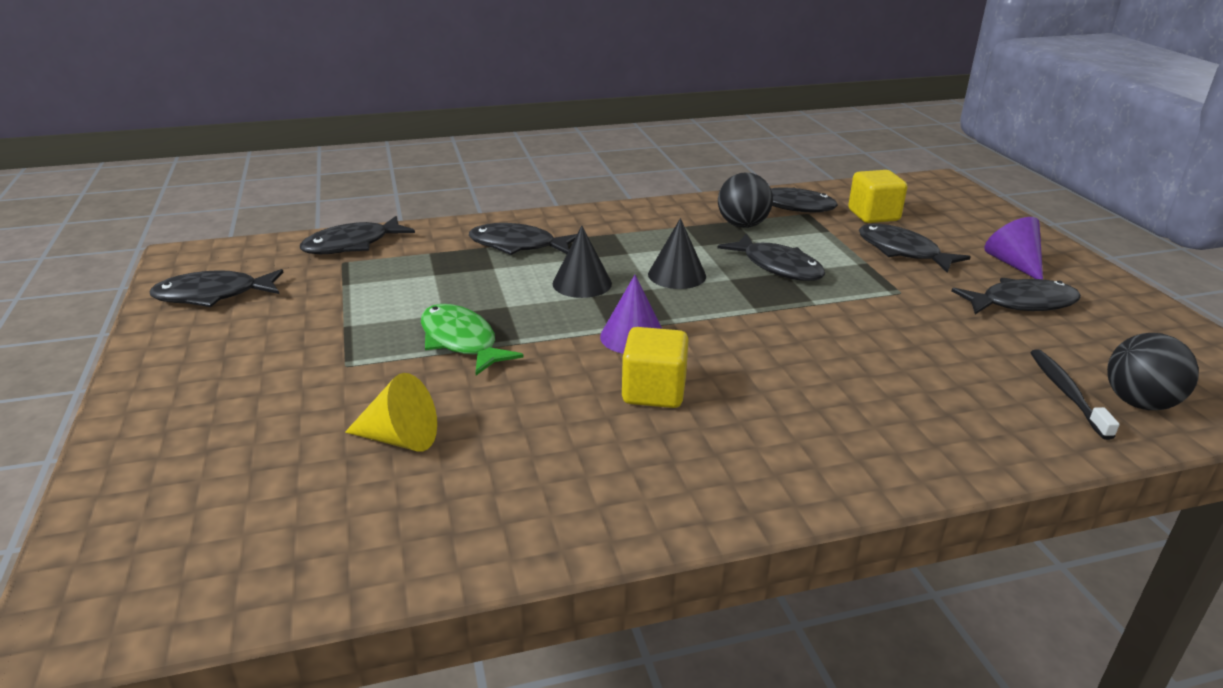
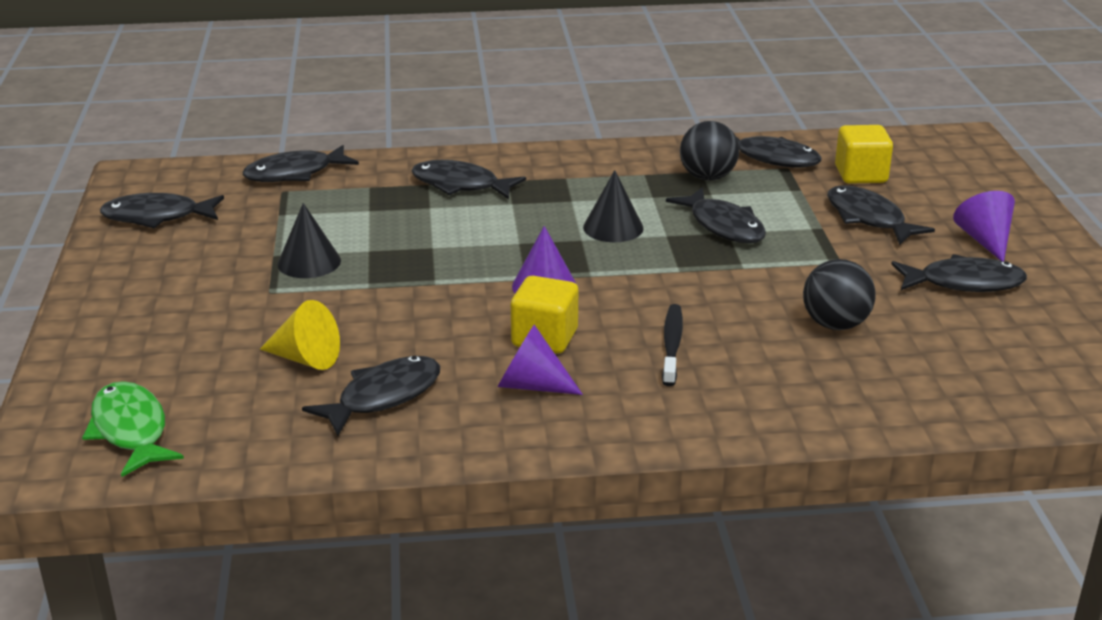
camera: 10 degrees right, 0 degrees up
green fish [421,304,524,375] -> green fish moved to [82,381,184,477]
black cone [553,226,612,298] -> black cone moved to [277,203,341,278]
black toothbrush [1030,349,1120,440] -> black toothbrush moved to [662,304,683,386]
black ball [1107,333,1199,410] -> black ball moved to [803,259,876,330]
none -> black fish [302,356,440,436]
none -> purple cone [498,324,583,395]

